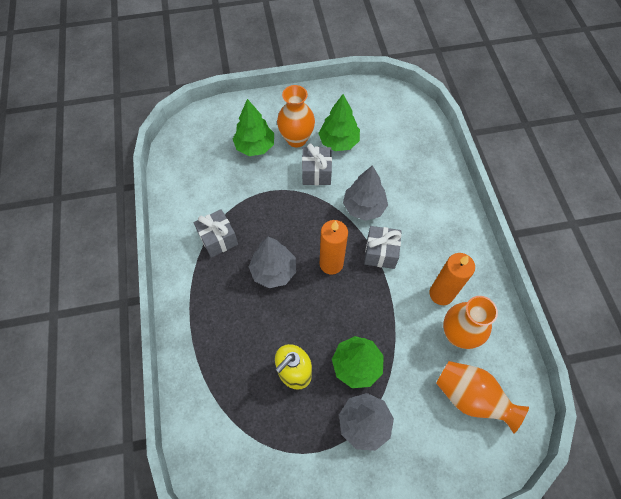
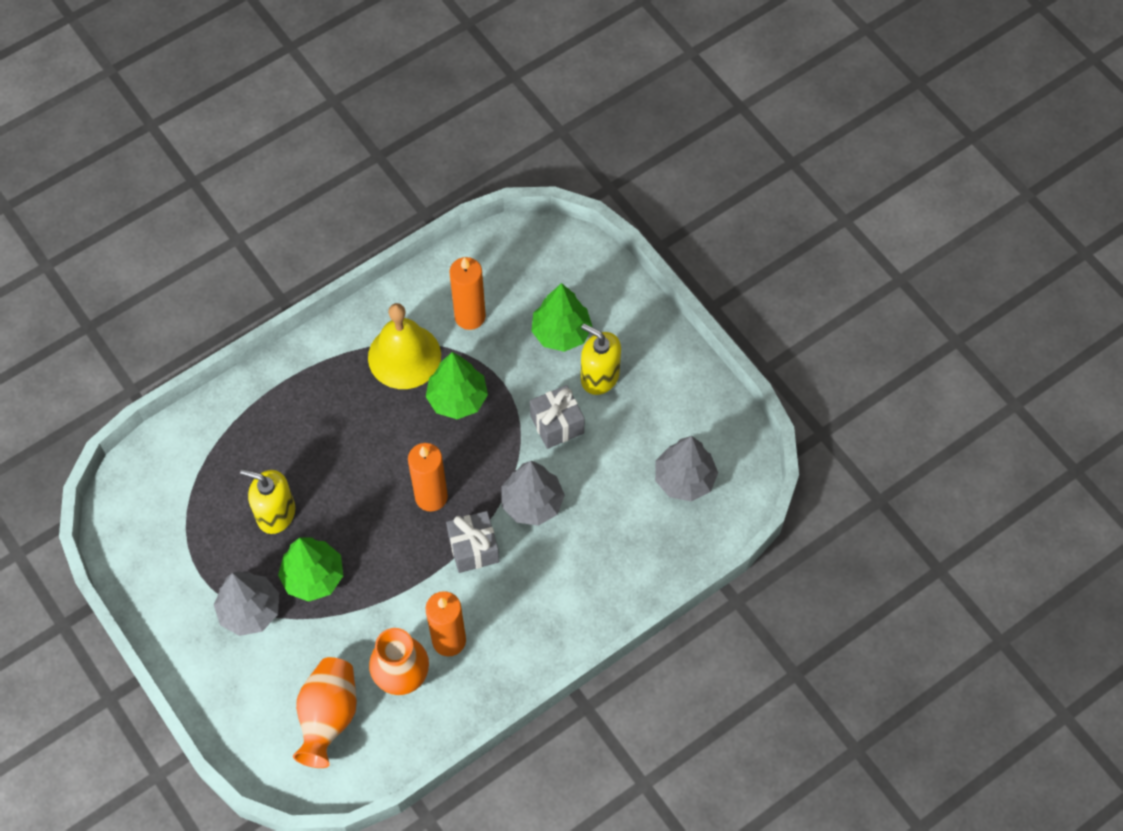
camera: 65 degrees right, 0 degrees up
grey gift [194,209,238,258] -> yellow bell [368,303,441,389]
grey tree [249,237,296,288] -> grey tree moved to [655,436,718,502]
orange vase [277,85,315,148] -> yellow soap dispenser [581,324,621,395]
green tree [318,94,360,151] -> green tree moved to [426,352,488,419]
none -> orange candle [449,257,486,330]

